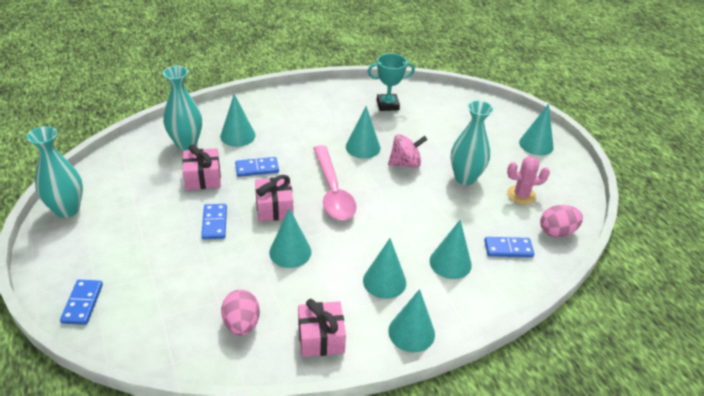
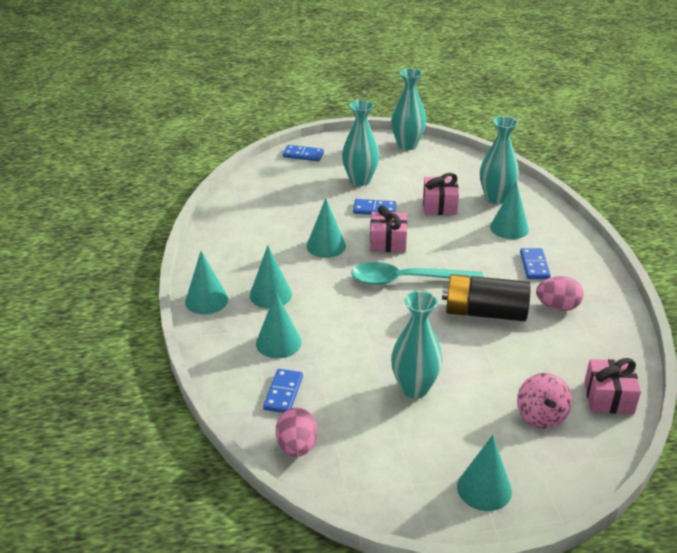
camera: 105 degrees right, 5 degrees down
pink egg [221,290,260,336] -> pink egg moved to [536,276,584,311]
blue domino [235,157,279,177] -> blue domino moved to [520,248,551,279]
pink gift [298,299,346,357] -> pink gift moved to [584,358,641,414]
pink spoon [313,145,357,220] -> turquoise spoon [351,262,483,285]
turquoise cone [346,106,380,159] -> black battery [442,274,530,321]
turquoise trophy [368,53,415,111] -> none
pink spinning top [388,134,427,168] -> pink spinning top moved to [517,373,572,429]
pink cactus [507,156,550,205] -> none
none -> turquoise vase [342,100,380,186]

